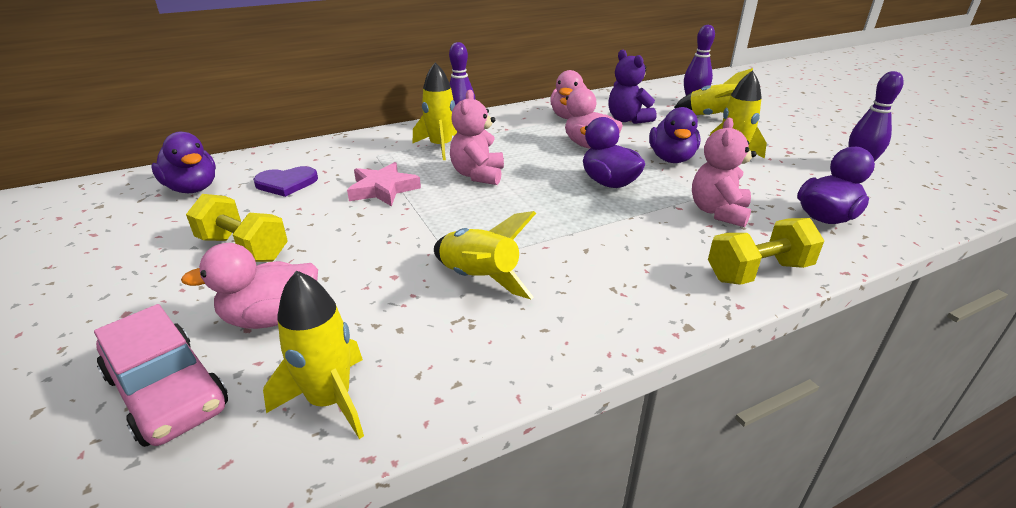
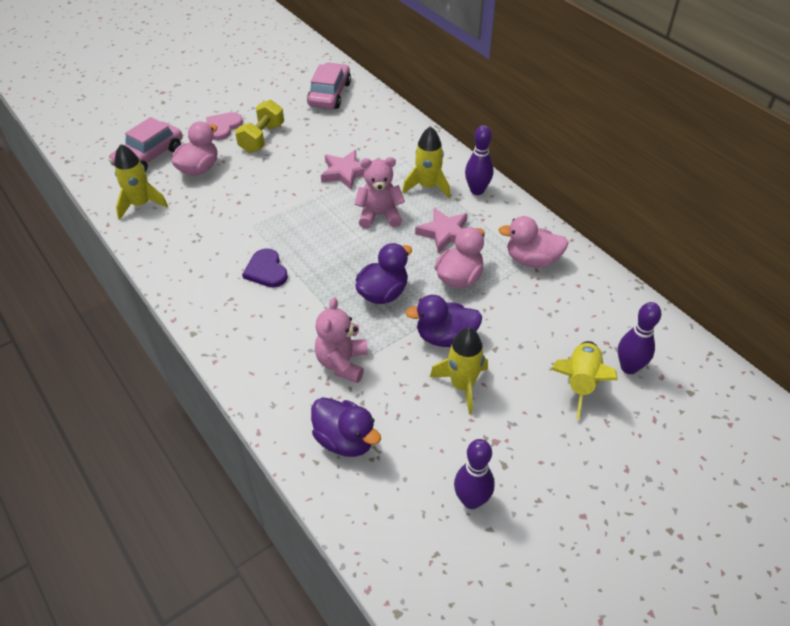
camera: 80 degrees right, 15 degrees up
purple duck [151,132,216,193] -> pink car [307,63,351,109]
pink duck [181,243,318,329] -> pink duck turned 60 degrees clockwise [172,121,218,176]
purple heart [253,166,318,197] -> purple heart moved to [242,248,288,287]
yellow rocket [434,211,536,299] -> none
purple teddy bear [608,50,656,124] -> none
pink teddy bear [692,118,757,227] -> pink teddy bear turned 90 degrees counterclockwise [315,298,368,383]
yellow dumbbell [708,218,824,285] -> none
none -> pink heart [206,112,243,140]
none -> pink star [415,208,468,253]

